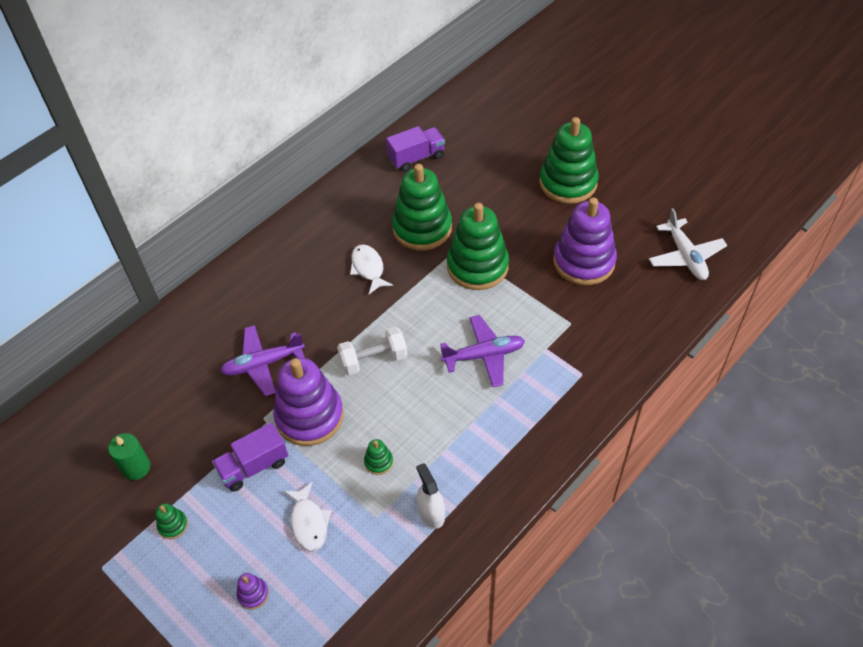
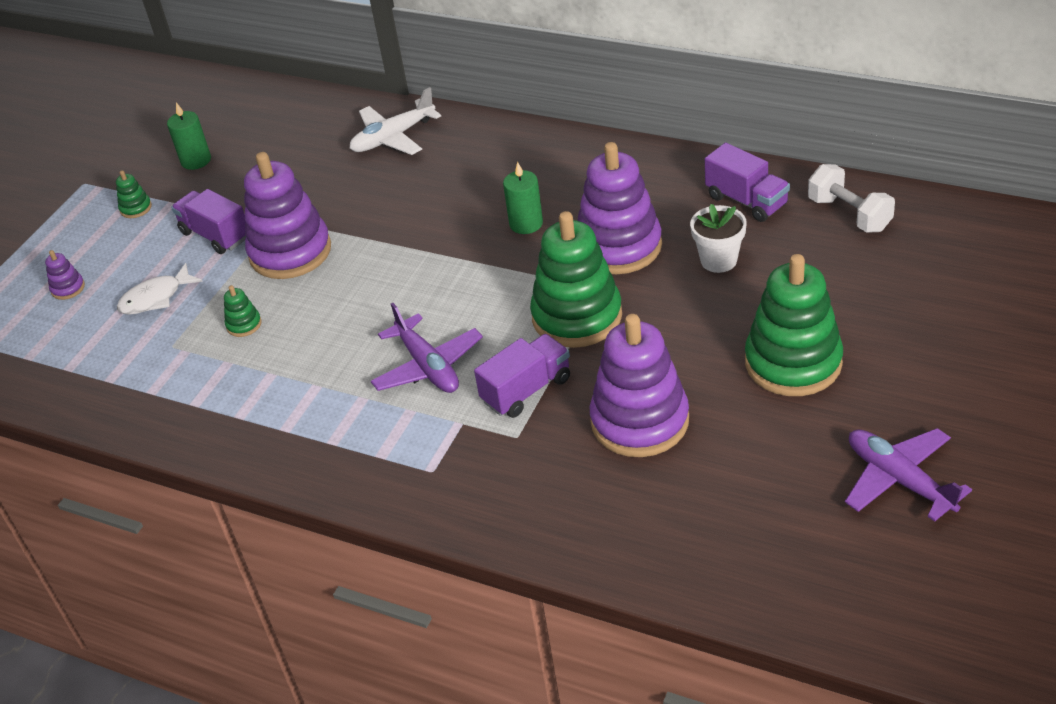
camera: 75 degrees right, 10 degrees down
purple plane [220,325,305,396] -> purple plane moved to [845,428,972,522]
white dumbbell [337,327,407,375] -> white dumbbell moved to [808,164,895,233]
white fish [350,244,393,294] -> green candle [503,162,543,234]
green stacking toy [392,164,452,250] -> purple stacking toy [577,142,662,274]
white spray bottle [416,463,445,529] -> none
white plane [649,208,727,280] -> white plane moved to [350,87,441,155]
none -> purple truck [474,334,570,418]
none -> white flower pot [690,204,747,273]

